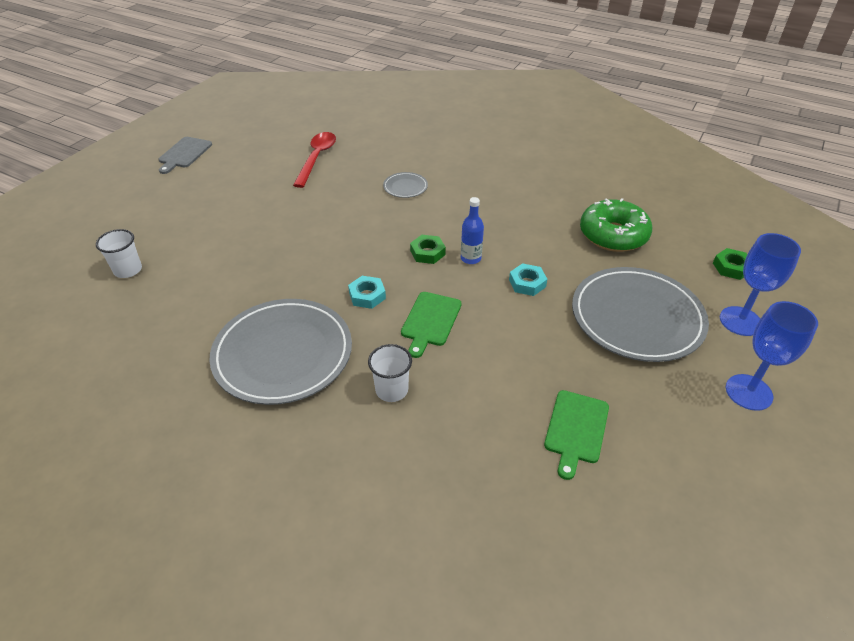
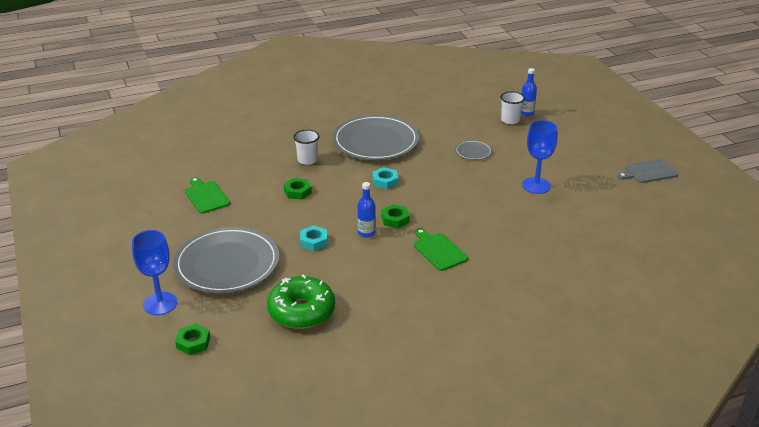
camera: 130 degrees right, 10 degrees down
grey cutting board [159,137,212,174] -> grey cutting board turned 75 degrees counterclockwise [617,159,679,183]
red spoon [293,132,336,188] -> none
grey plate [383,172,428,198] -> grey plate moved to [455,140,492,160]
green cutting board [401,292,462,358] -> green cutting board moved to [414,228,468,271]
blue goblet [726,301,818,411] -> blue goblet moved to [522,120,557,194]
none -> green nut [284,178,312,200]
none -> blue bottle [521,68,537,116]

